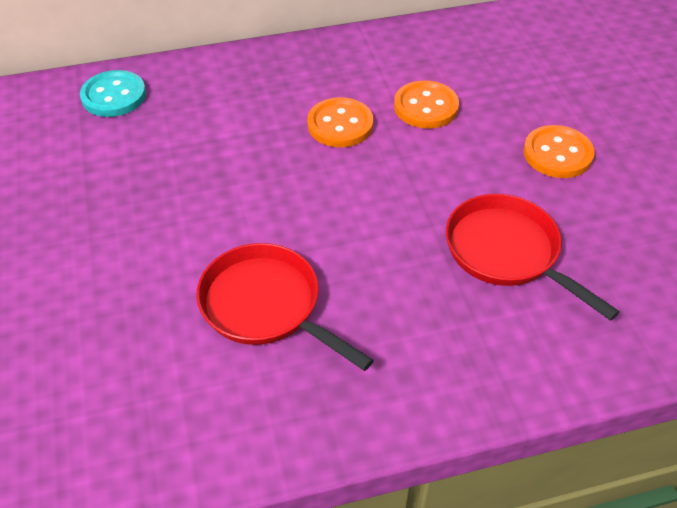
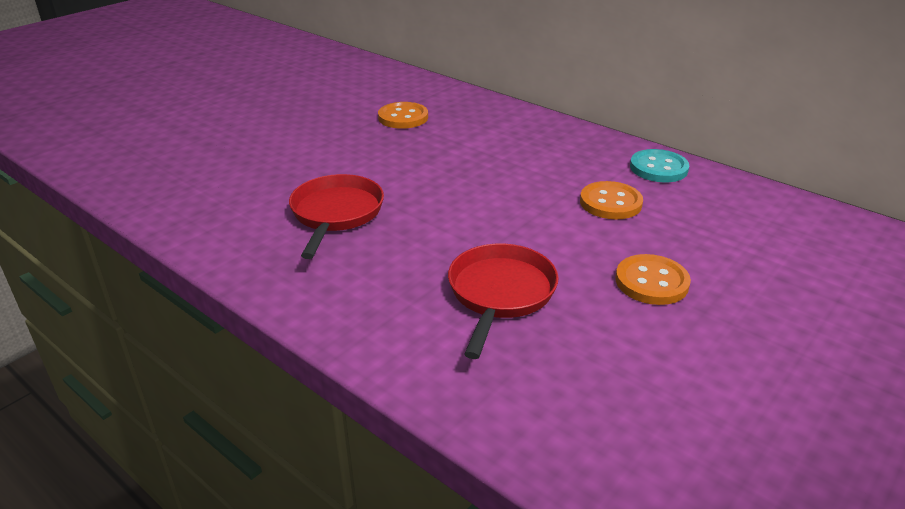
camera: 55 degrees right, 15 degrees down
turquoise button [80,70,146,117] -> turquoise button moved to [630,149,689,182]
orange button [307,97,373,147] -> orange button moved to [378,102,428,129]

